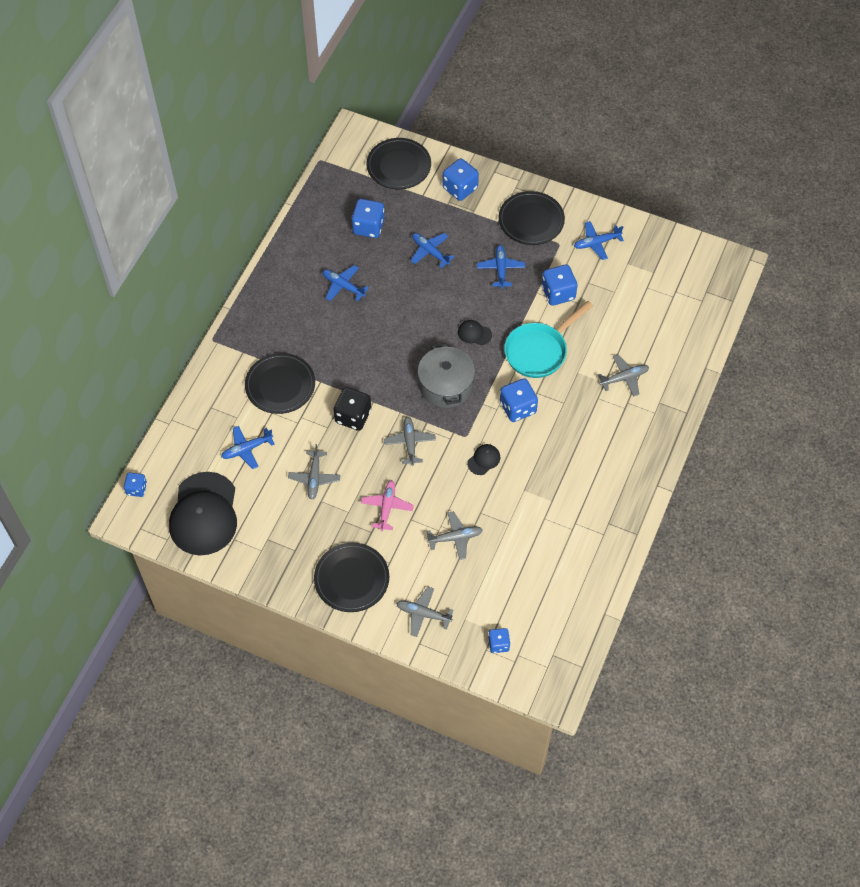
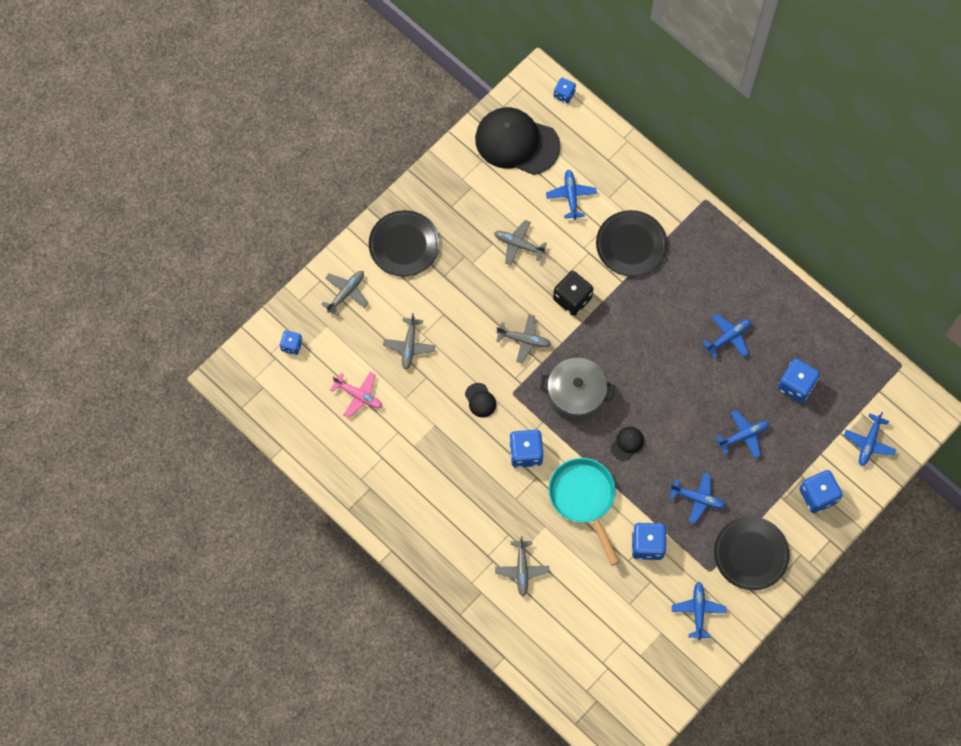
camera: 110 degrees right, 10 degrees up
pink plane [361,480,414,531] -> pink plane moved to [330,372,382,418]
black plate [367,138,431,189] -> blue plane [844,412,896,466]

